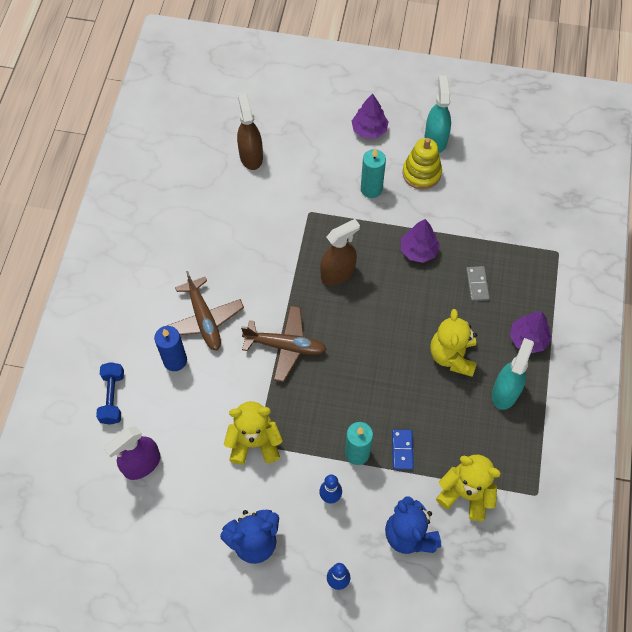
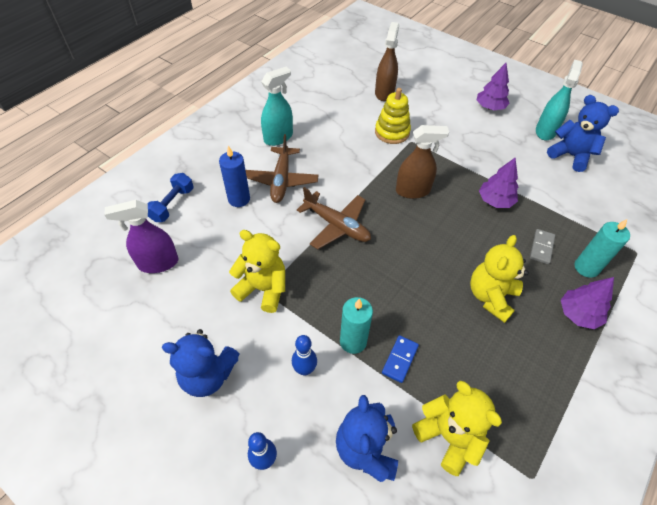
camera: 25 degrees right, 10 degrees down
turquoise candle [361,148,386,198] -> turquoise candle moved to [575,219,630,278]
yellow stacking toy [402,138,442,189] -> yellow stacking toy moved to [375,88,411,144]
turquoise spray bottle [492,338,534,410] -> turquoise spray bottle moved to [261,67,293,146]
none -> blue teddy bear [547,95,619,172]

